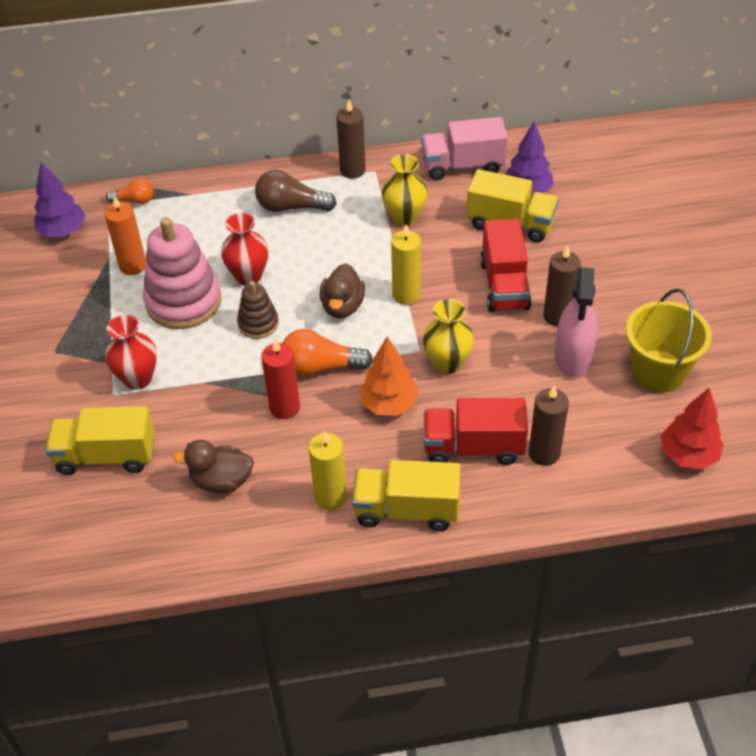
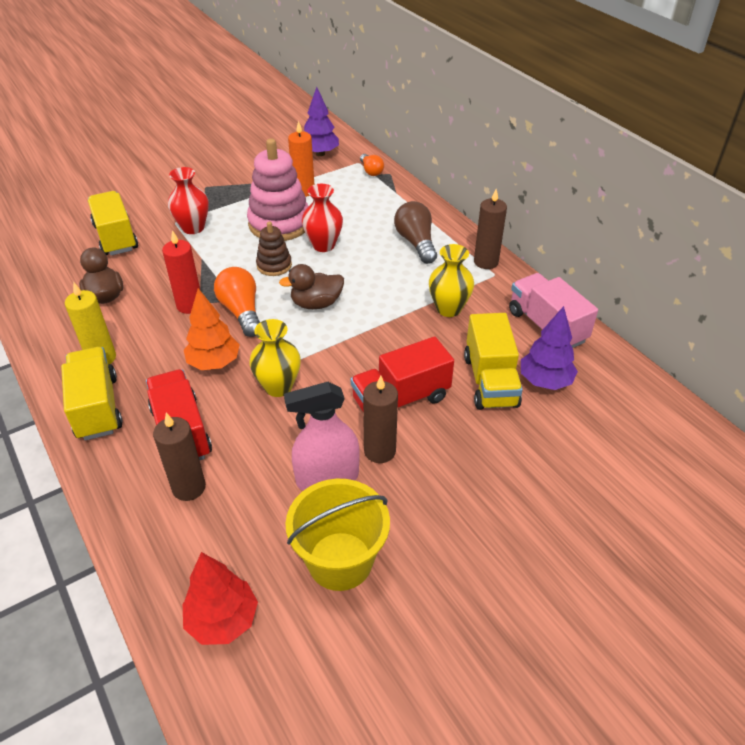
camera: 65 degrees right, 5 degrees down
yellow candle [391,225,421,305] -> none

